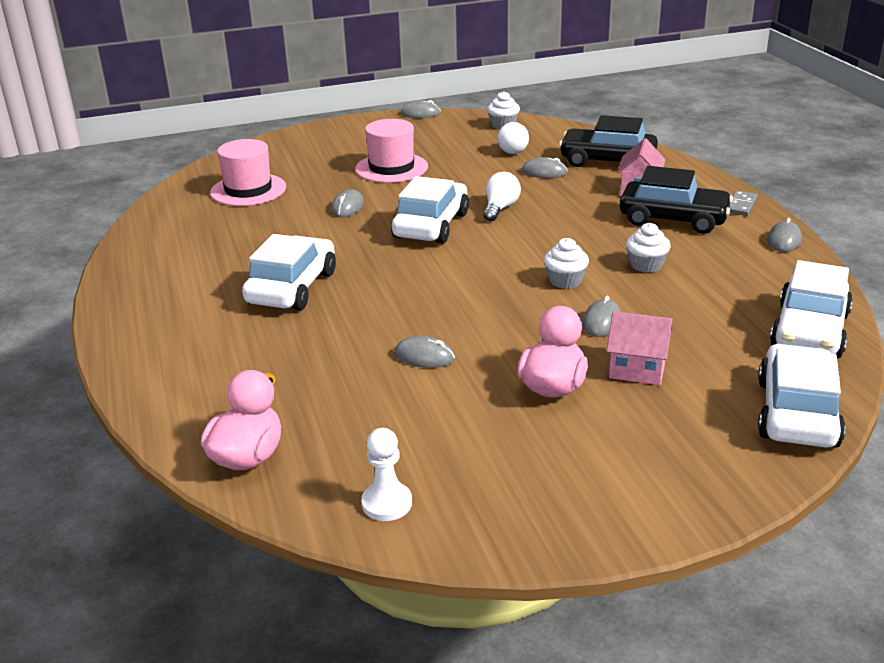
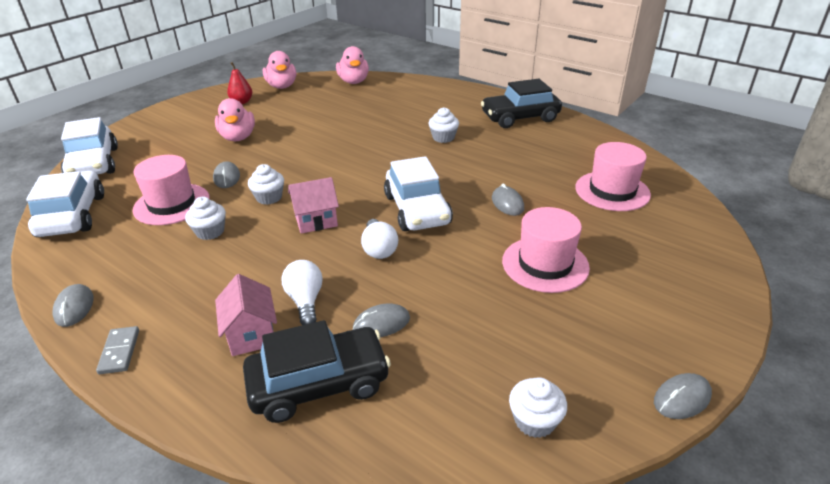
camera: 145 degrees right, 5 degrees up
white car [242,234,336,310] -> white cupcake [429,107,459,143]
white pawn [361,428,412,521] -> pink duck [263,51,296,89]
grey mouse [394,336,455,368] -> none
white light bulb [498,122,529,154] -> white light bulb moved to [281,260,323,325]
pink house [607,311,673,385] -> pink house moved to [288,177,339,234]
black car [620,166,733,234] -> black car moved to [481,79,562,128]
none -> pink hat [132,155,210,225]
none -> red pear [227,62,252,104]

